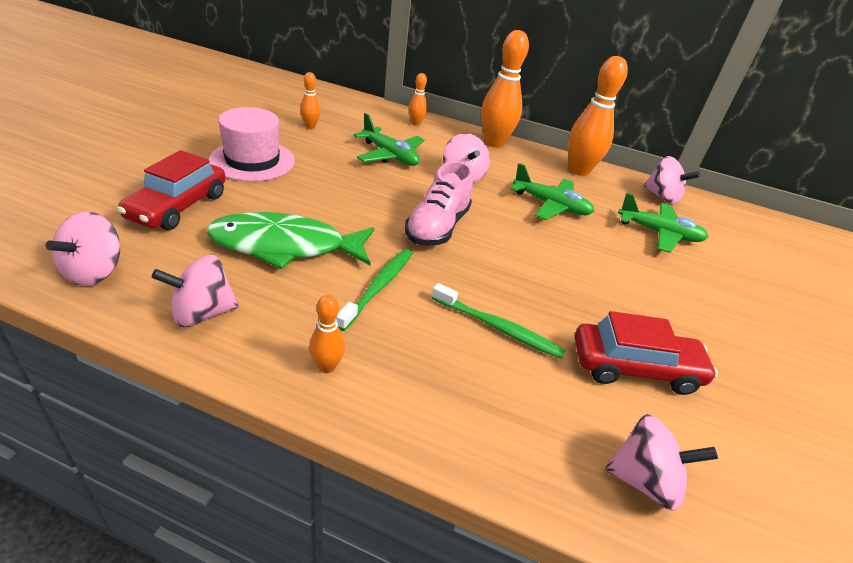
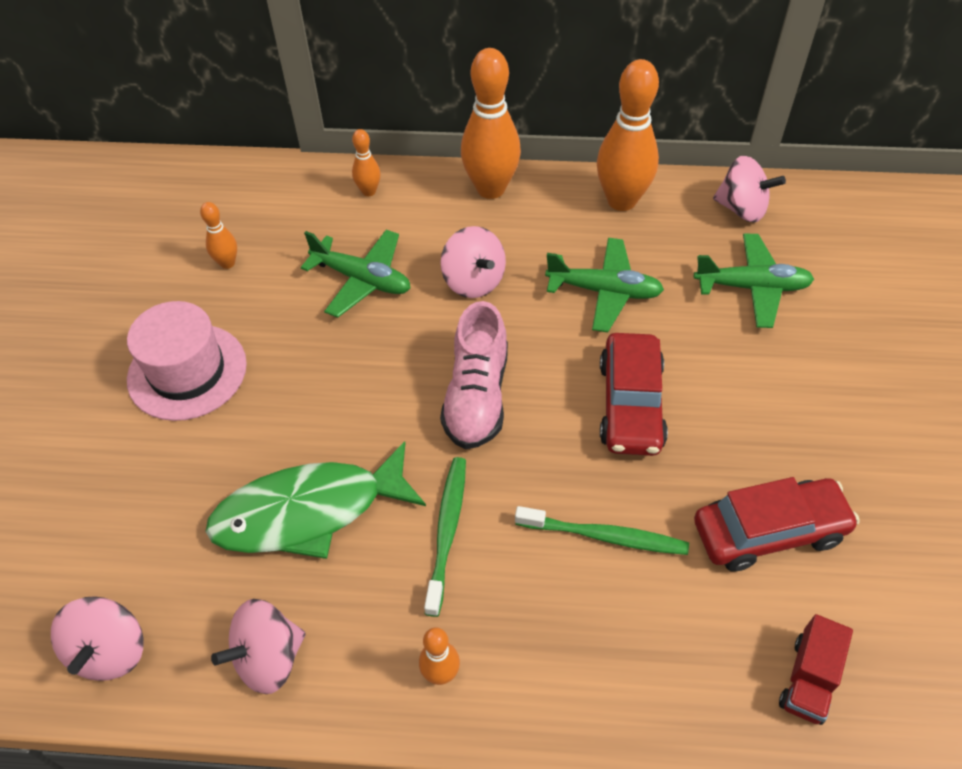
camera: 10 degrees left, 15 degrees up
red car [117,150,226,230] -> red car moved to [600,333,668,456]
pink spinning top [605,414,718,511] -> red truck [779,614,853,725]

